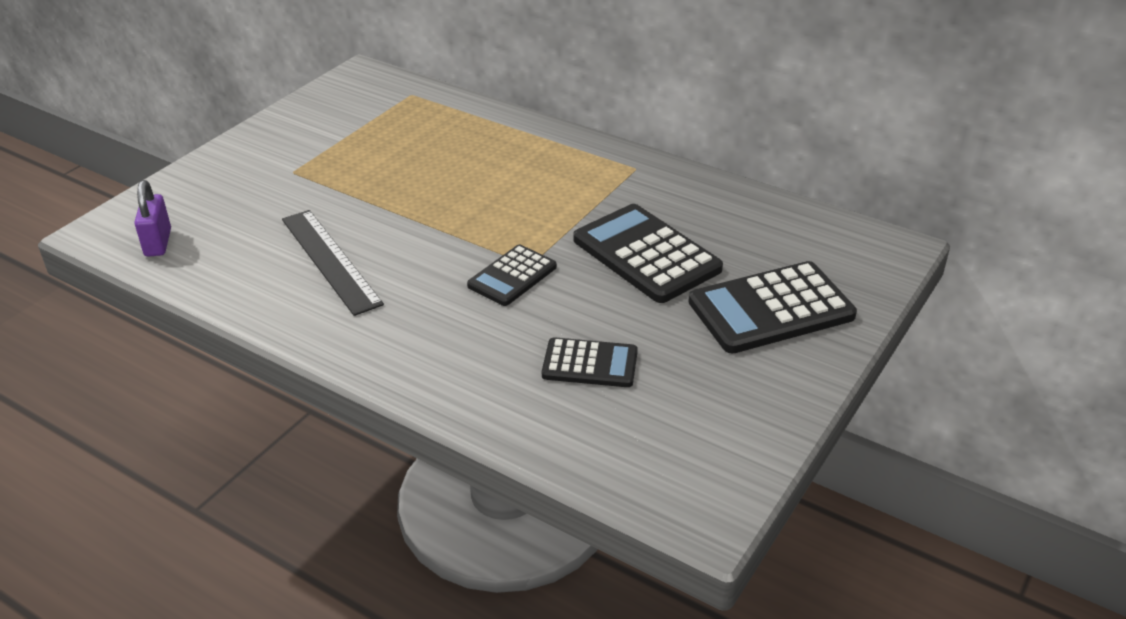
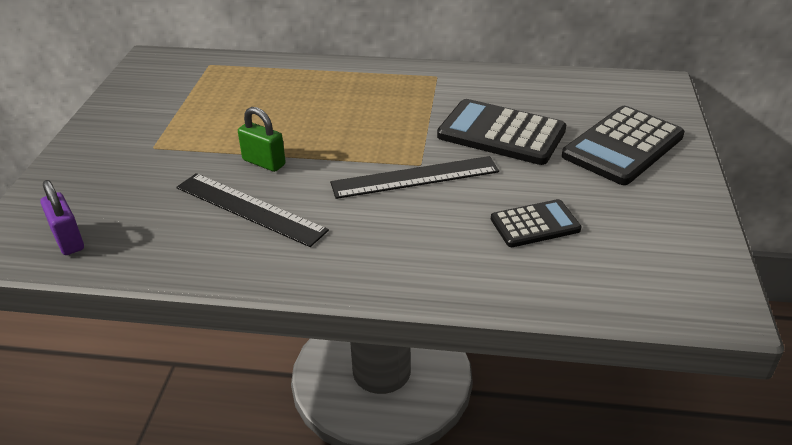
camera: 25 degrees left, 0 degrees up
black calculator [467,245,557,306] -> black ruler [330,156,499,199]
none -> green padlock [238,107,286,172]

